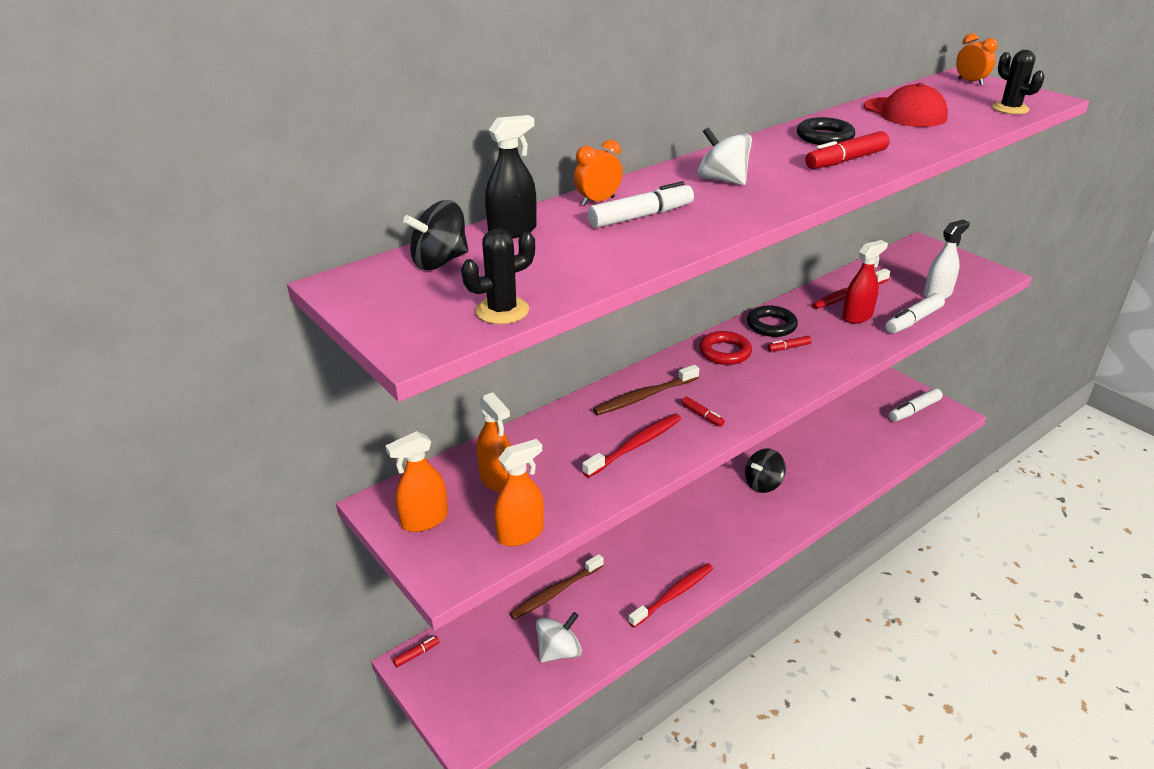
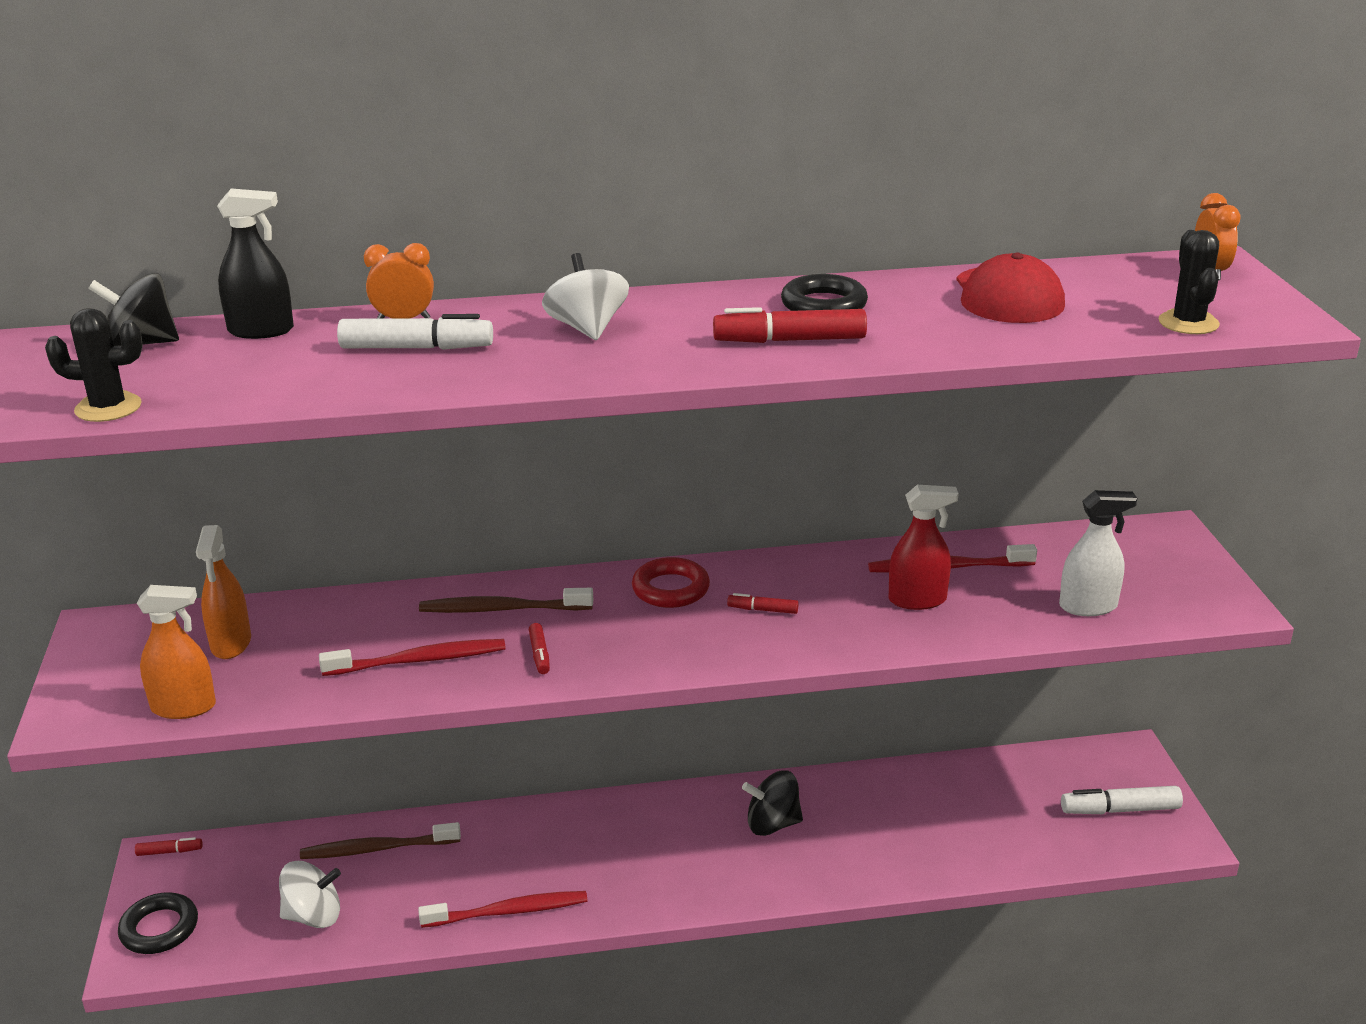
camera: 30 degrees right, 5 degrees down
orange spray bottle [385,431,448,532] -> none
black ring [747,306,798,337] -> black ring moved to [118,892,198,954]
white marker [885,293,945,334] -> none

